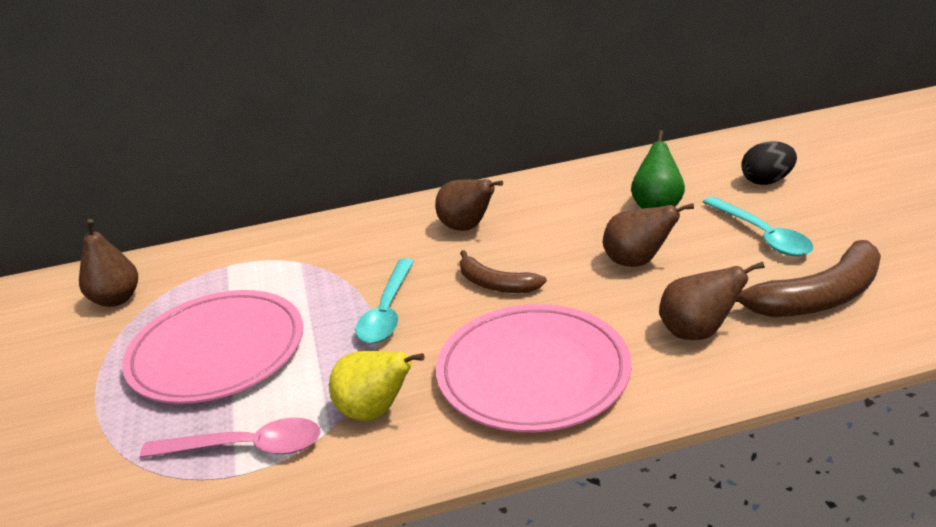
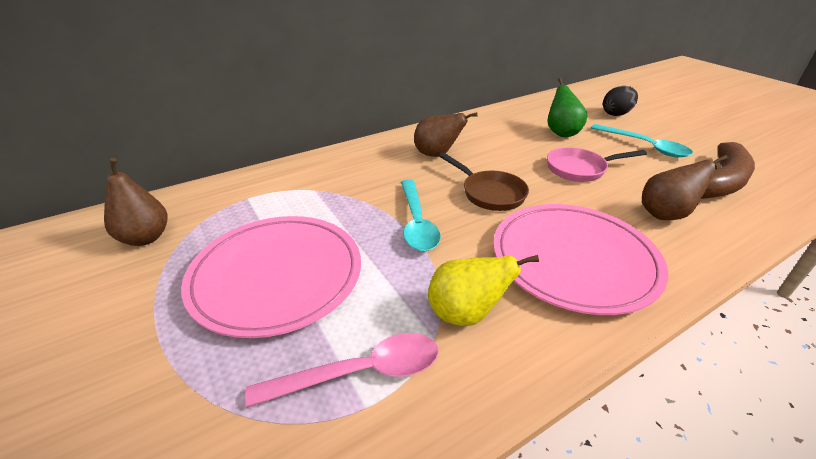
camera: 20 degrees left, 5 degrees up
brown banana [460,250,547,293] -> brown pan [439,152,529,211]
brown pear [603,203,694,267] -> pink pan [547,147,647,182]

